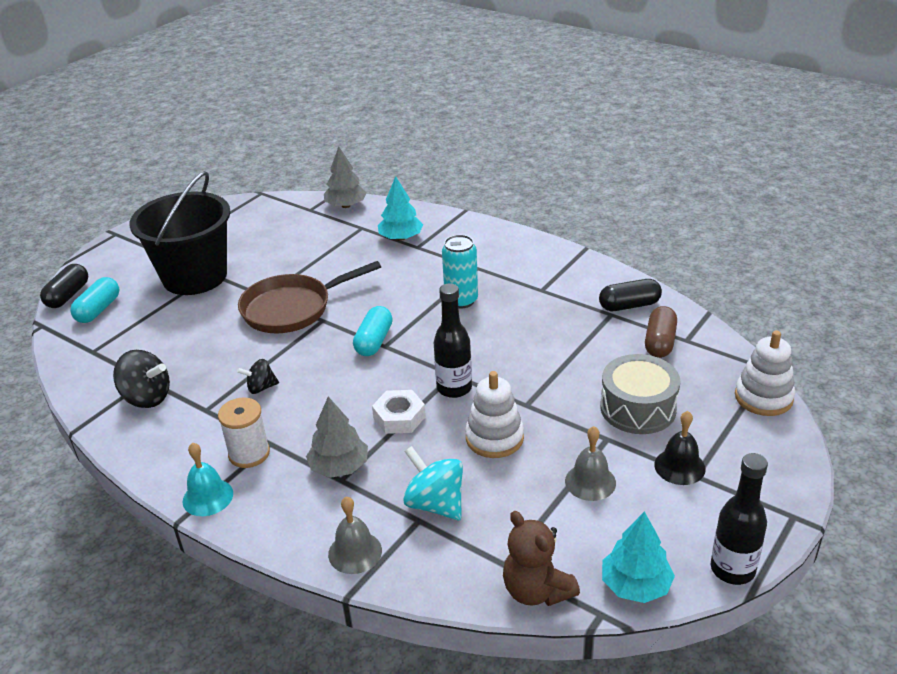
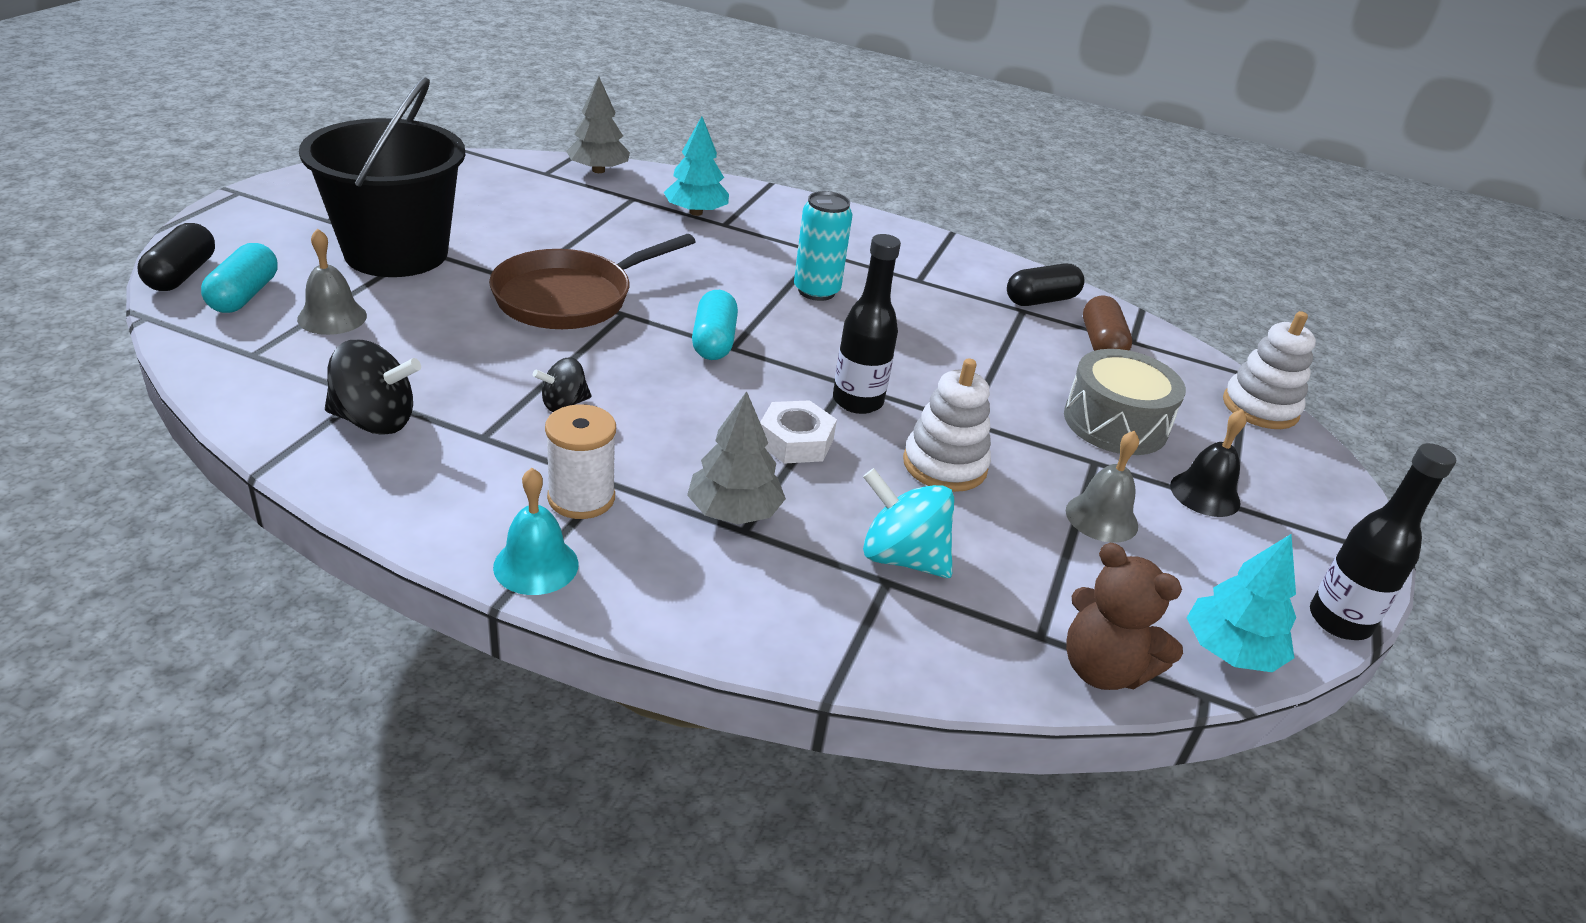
camera: 20 degrees left, 0 degrees up
grey bell [328,496,382,574] -> grey bell moved to [297,228,367,335]

